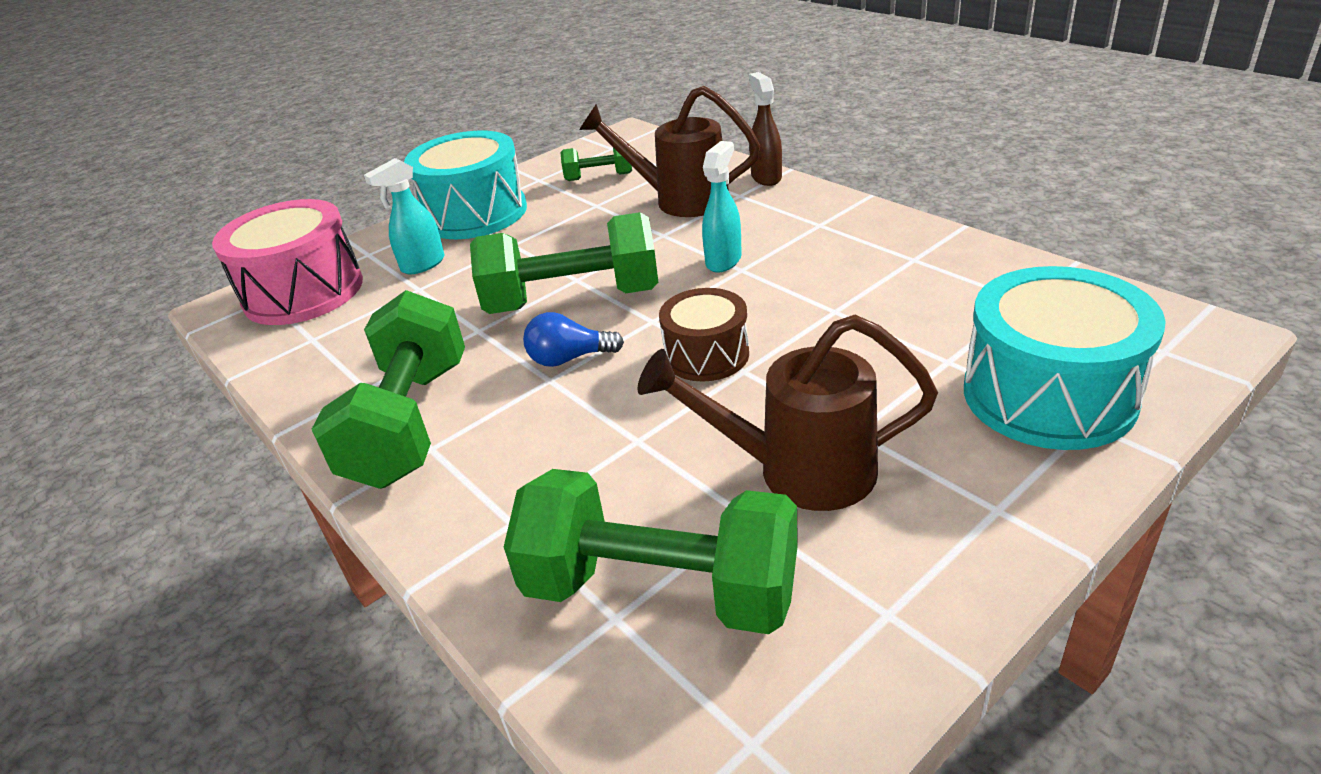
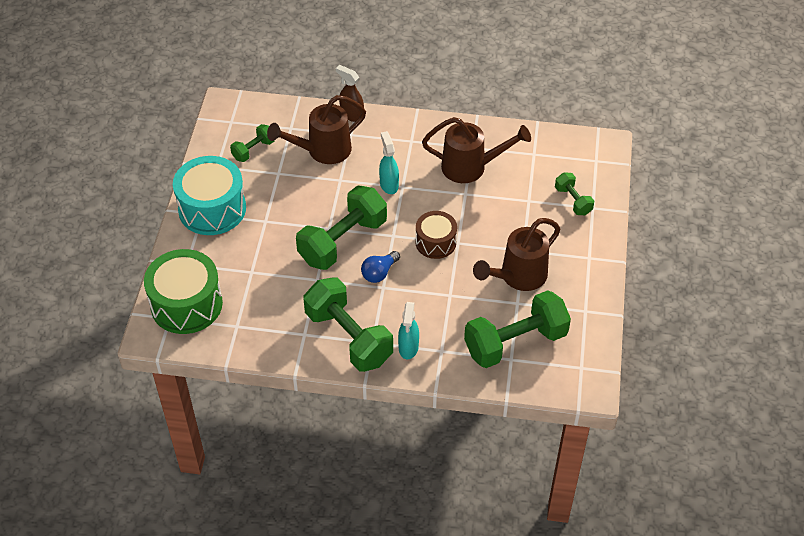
camera: 45 degrees left, 15 degrees up
pink drum [212,199,363,325] -> green drum [144,249,223,334]
turquoise spray bottle [364,158,445,274] -> turquoise spray bottle moved to [398,302,419,359]
turquoise drum [964,266,1166,450] -> green dumbbell [555,172,594,215]
none -> brown watering can [422,117,531,183]

